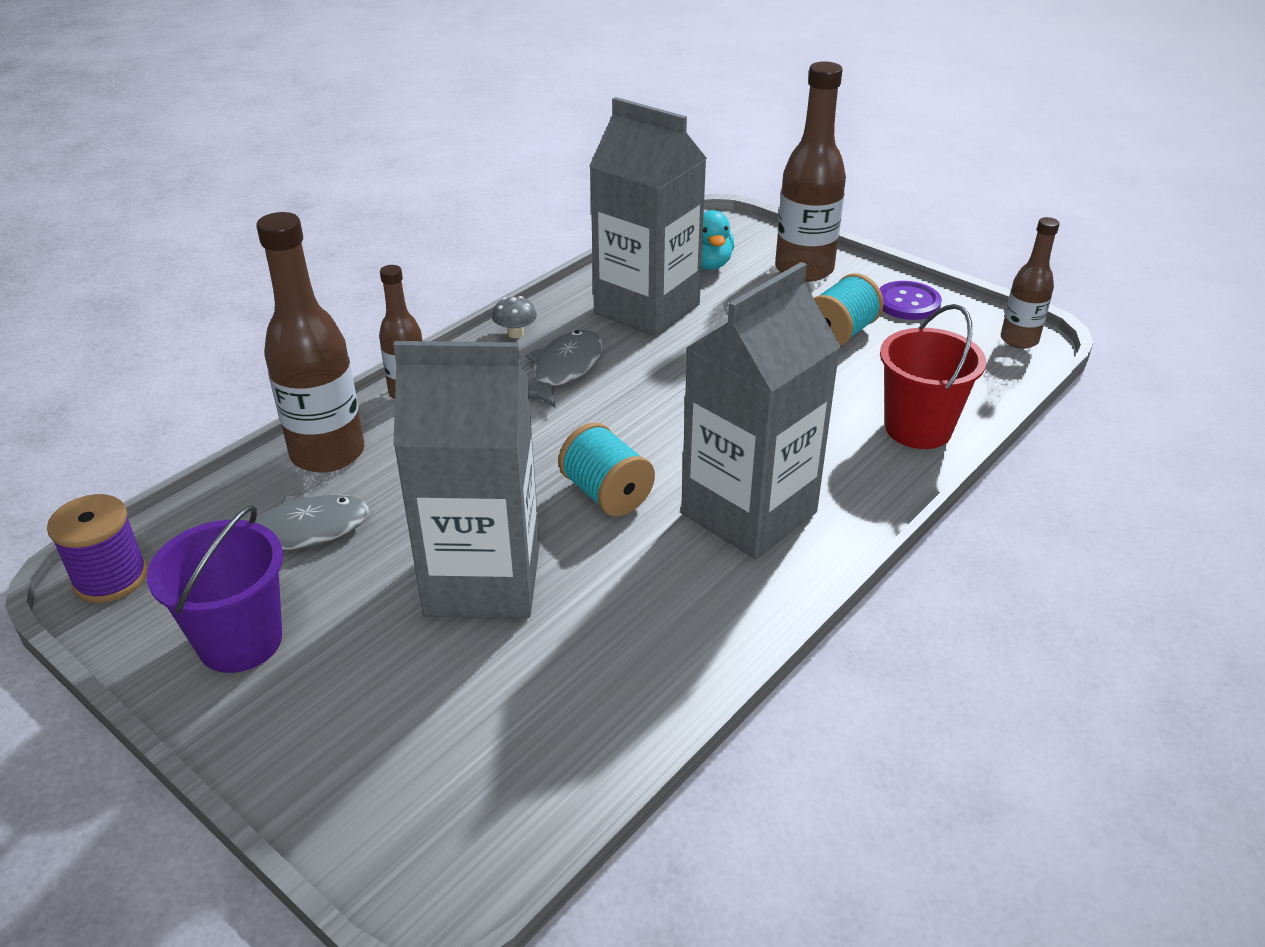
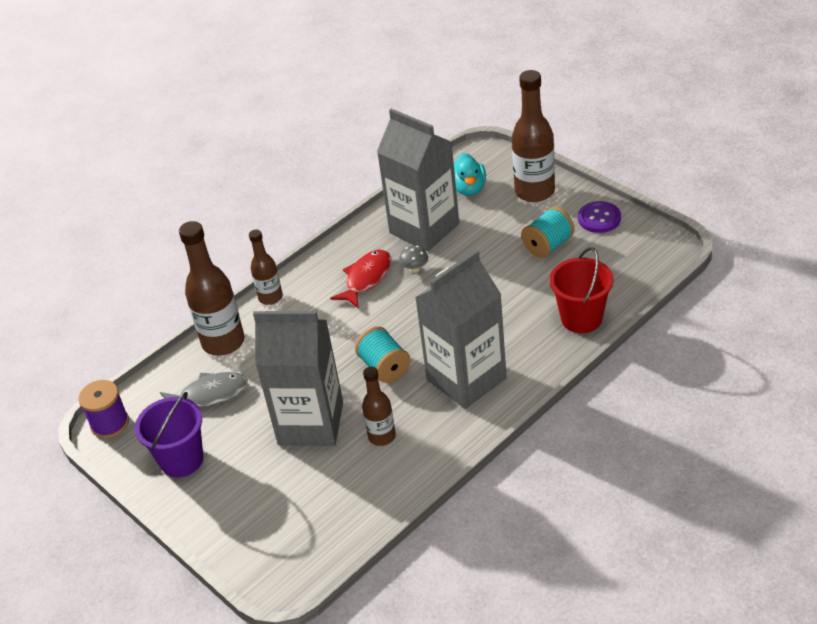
camera: 10 degrees right, 5 degrees up
grey mushroom [492,296,537,338] -> grey mushroom moved to [399,246,428,273]
grey fish [526,330,603,407] -> red fish [330,250,391,309]
brown bottle [1001,217,1059,349] -> brown bottle moved to [362,366,396,446]

